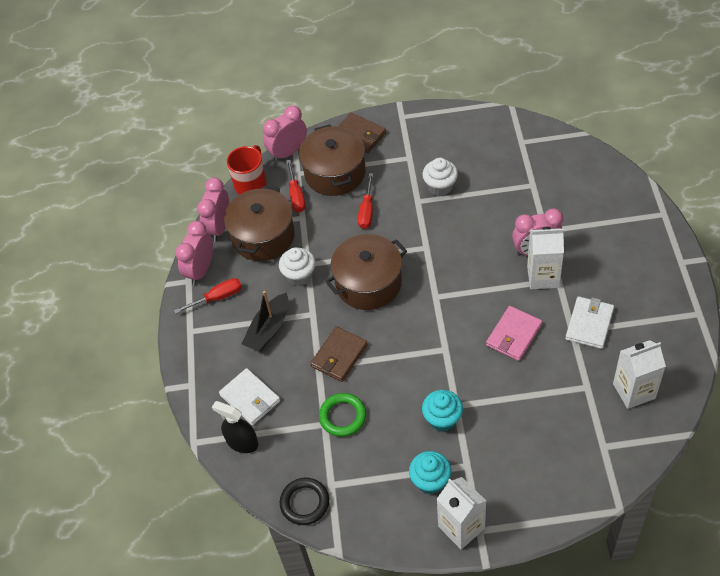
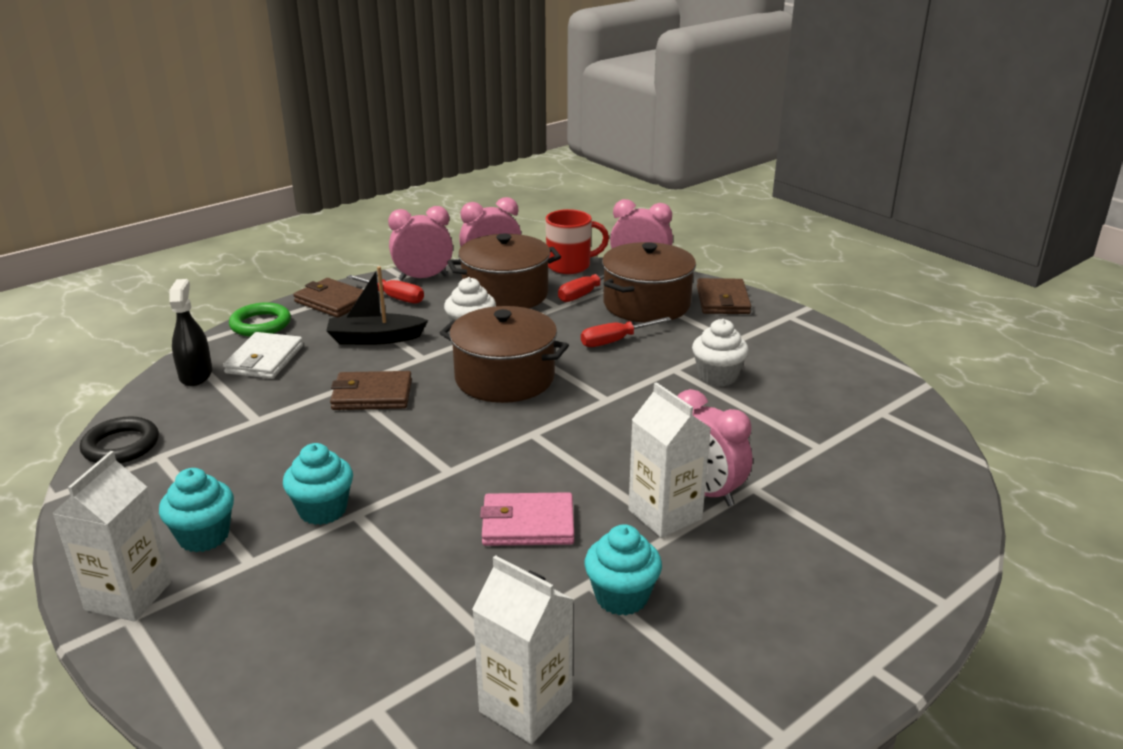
camera: 50 degrees right, 25 degrees down
green ring [319,393,366,437] -> green ring moved to [229,302,291,337]
white wallet [565,296,614,349] -> turquoise cupcake [585,524,662,615]
none -> brown wallet [293,278,363,317]

